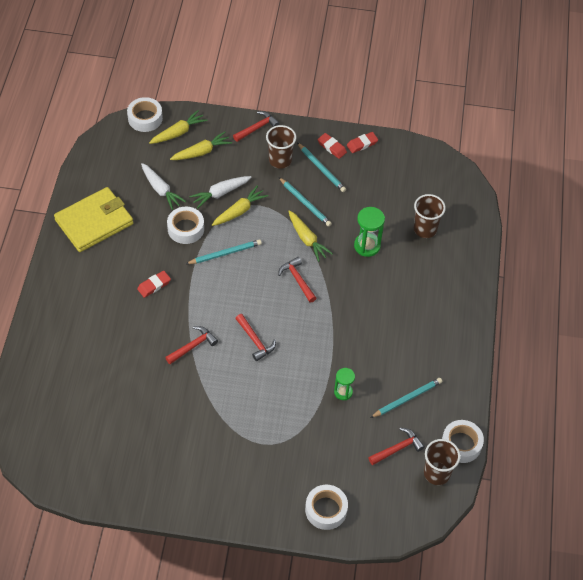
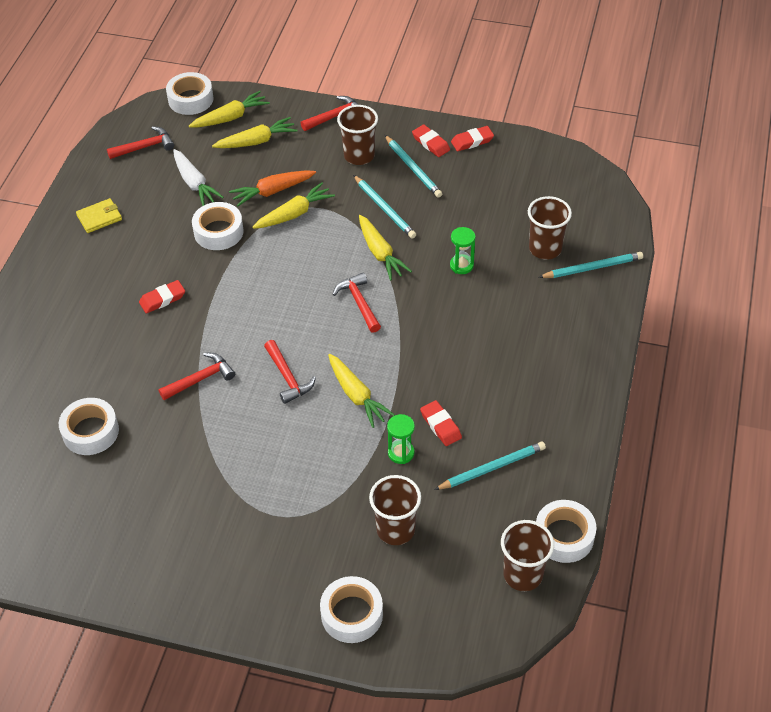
camera: 10 degrees right, 5 degrees down
yellow wallet [54,187,133,252] -> yellow wallet [76,198,122,233], size x0.45
turquoise pencil [186,239,262,264] -> turquoise pencil moved to [538,252,643,278]
white carrot [189,176,251,208] -> orange carrot [229,170,316,207]
green hourglass [354,207,385,257] -> green hourglass [450,227,475,274], size x0.65
red hammer [368,428,425,465] -> red hammer moved to [107,126,174,159]
none -> white tape [59,398,119,455]
none -> yellow carrot [328,354,395,428]
none -> brown cup [369,475,421,545]
none -> red eraser [420,400,462,446]

